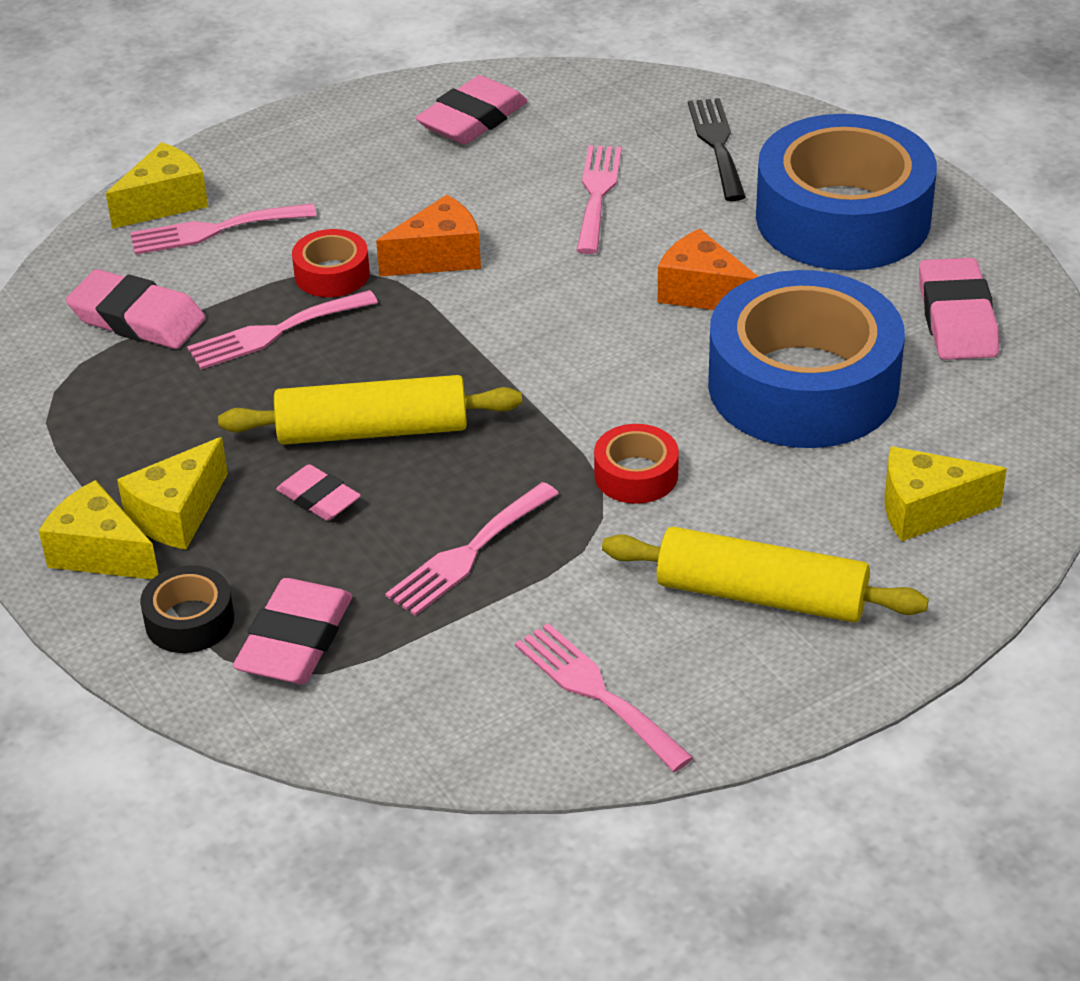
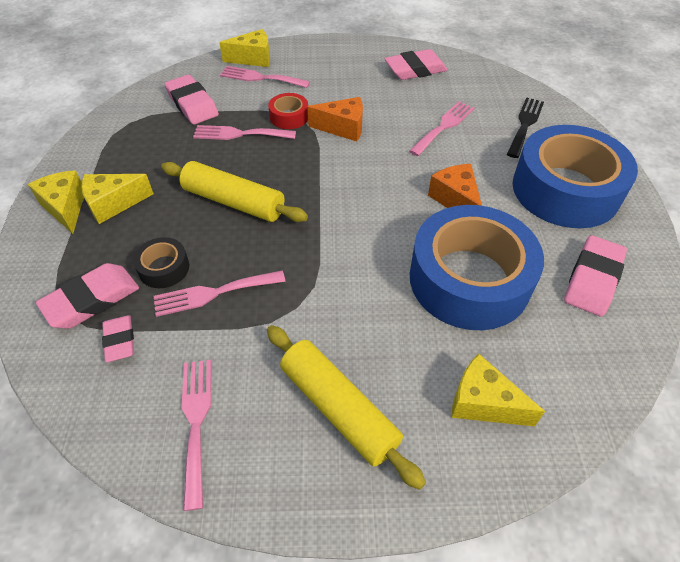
camera: 30 degrees right, 10 degrees up
black tape [140,565,234,653] -> black tape moved to [133,237,189,288]
pink eraser [276,464,361,521] -> pink eraser moved to [102,315,134,362]
red tape [594,424,679,504] -> none

